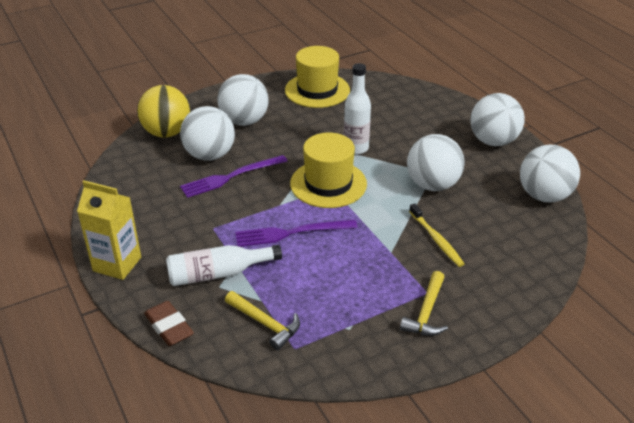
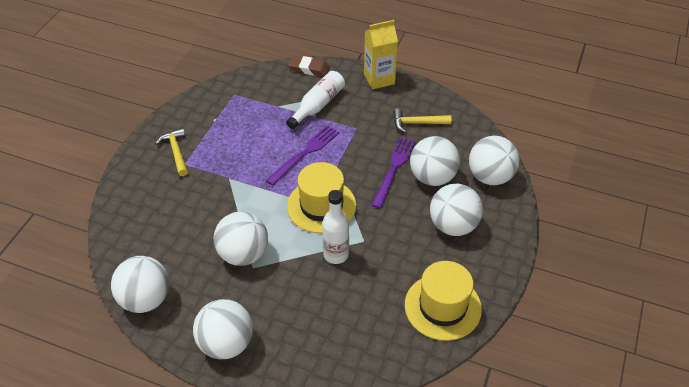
camera: 140 degrees right, 10 degrees up
yellow ball [137,85,190,138] -> white ball [469,136,519,185]
yellow hammer [225,291,300,350] -> yellow hammer moved to [393,108,452,133]
yellow toothbrush [409,204,464,267] -> none

